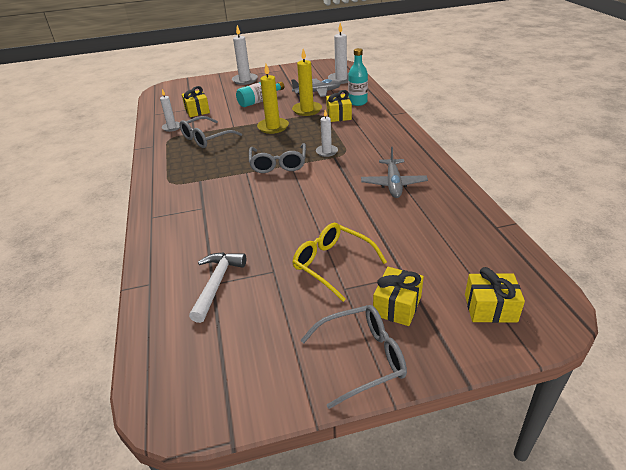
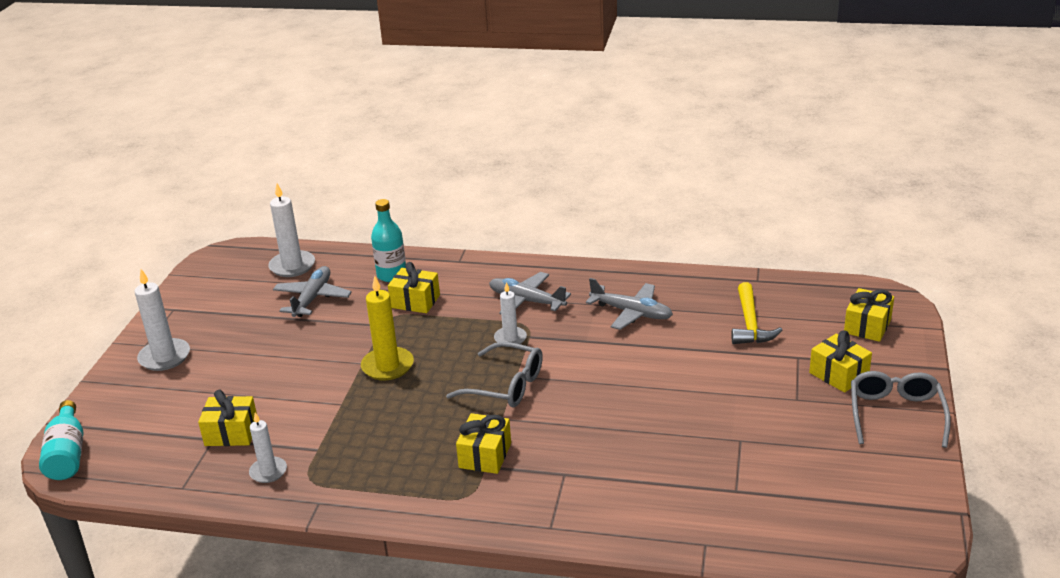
camera: 65 degrees left, 5 degrees down
grey glasses [179,116,242,148] -> none
white hammer [189,252,246,323] -> none
turquoise bottle [236,82,284,107] -> turquoise bottle moved to [39,400,83,480]
yellow candle [292,49,322,116] -> none
yellow glasses [292,223,387,302] -> none
none -> yellow gift [456,413,511,474]
none -> grey plane [489,272,571,314]
none -> yellow hammer [731,282,782,344]

